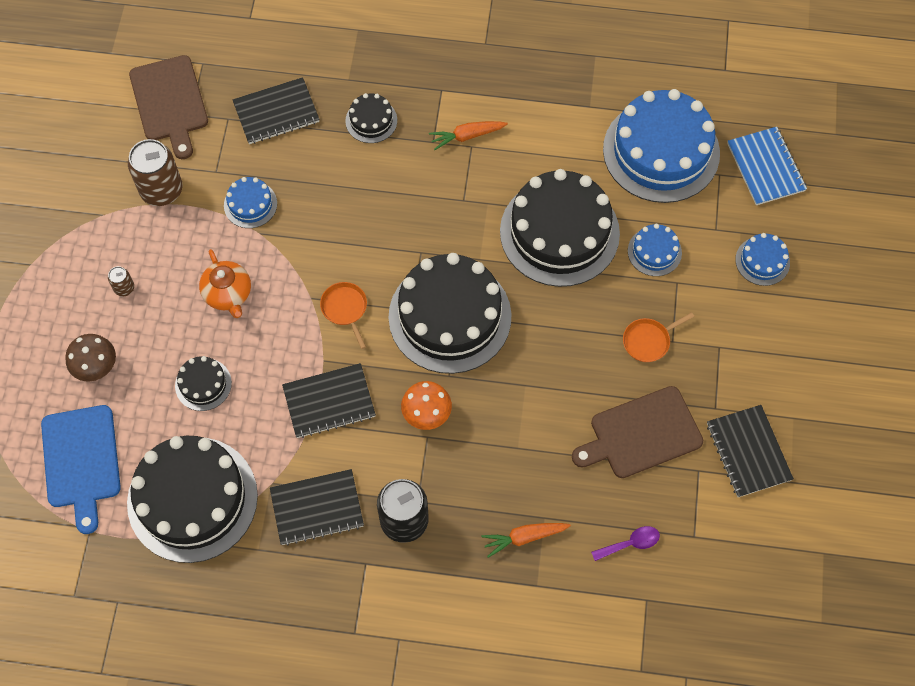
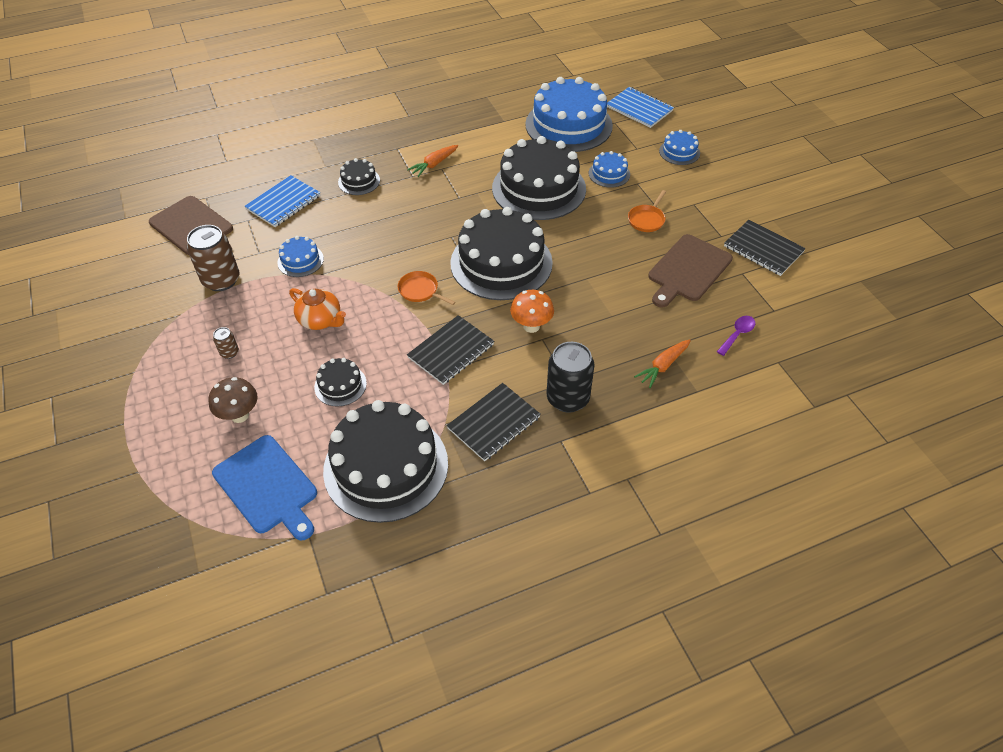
camera: 30 degrees left, 15 degrees down
black notebook [232,77,320,144] -> blue notebook [245,175,321,227]

